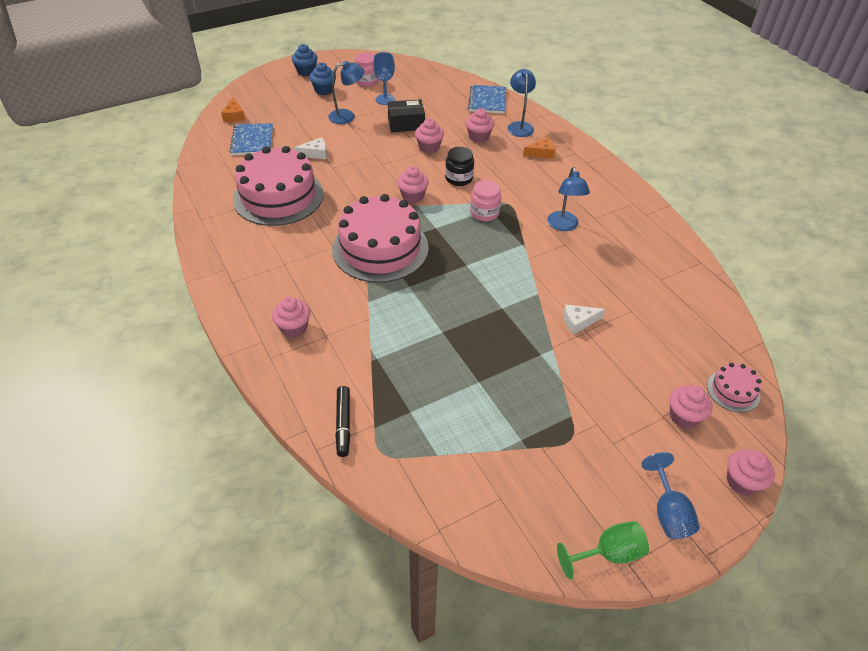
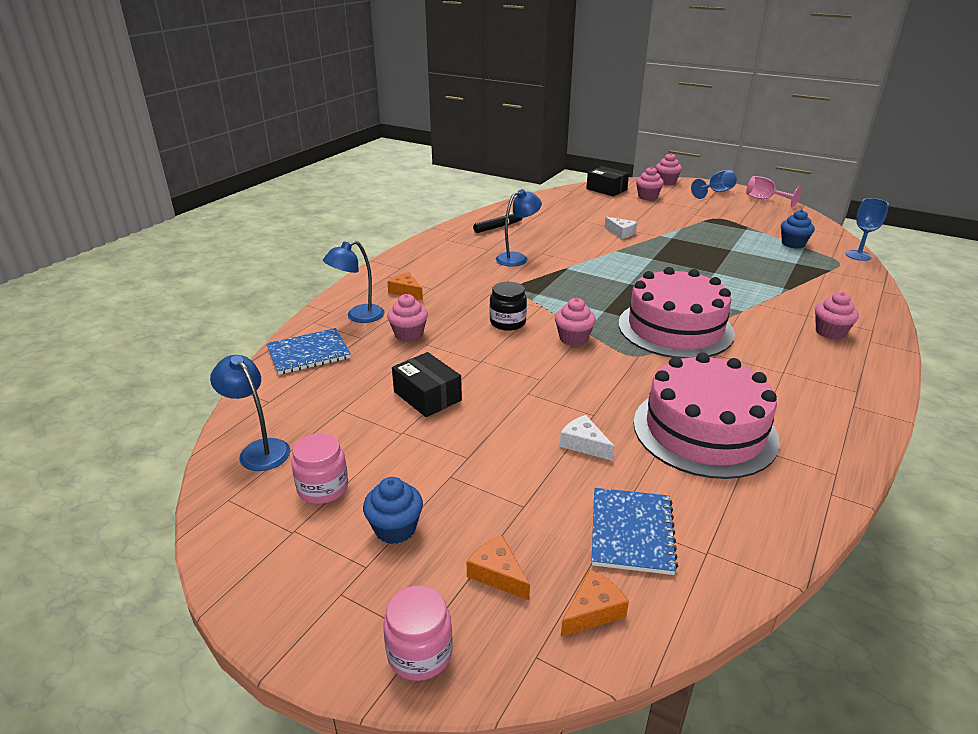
camera: 120 degrees left, 15 degrees down
blue notebook [230,123,273,155] -> blue notebook turned 45 degrees counterclockwise [591,488,678,575]
blue cupcake [292,44,318,76] -> blue cupcake moved to [781,210,815,249]
blue lamp [328,61,365,124] -> blue lamp moved to [210,355,290,471]
black marker [335,386,350,457] -> black marker moved to [473,212,522,233]
blue goblet [373,52,395,105] -> blue goblet moved to [846,198,889,261]
pink cupcake [415,119,444,153] -> none
pink jar [470,180,501,221] -> pink jar moved to [383,586,453,681]
green goblet [557,521,649,580] -> pink goblet [746,176,801,207]
pink cake [707,363,762,413] -> black box [586,166,629,196]
none -> orange cheese [466,535,530,600]

